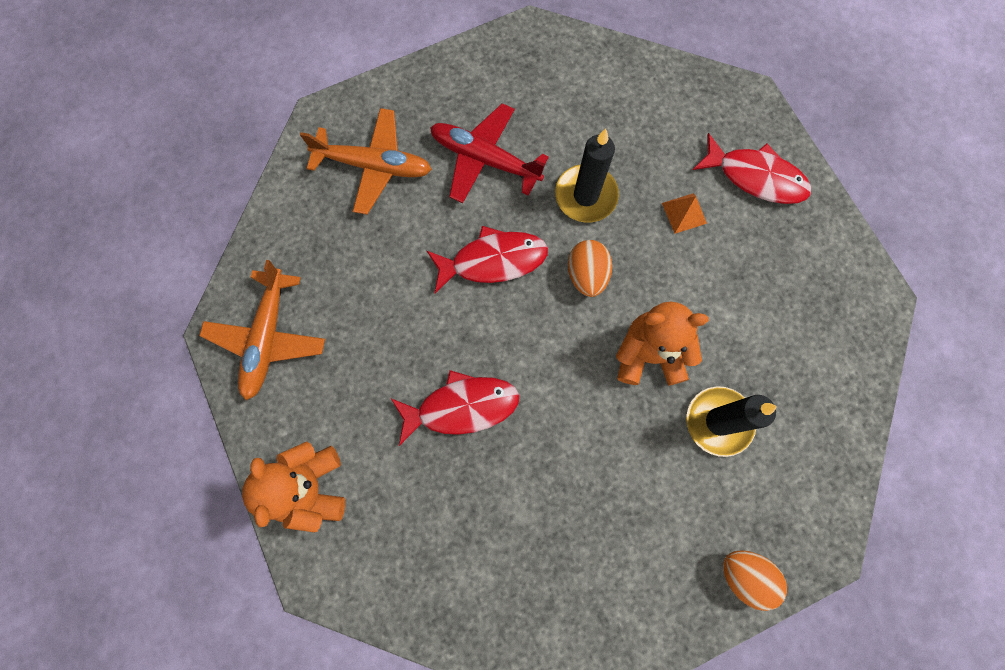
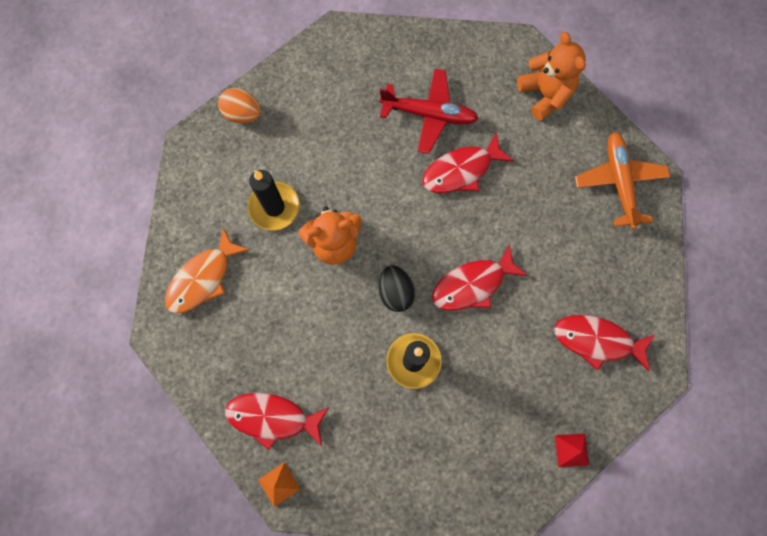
camera: 165 degrees right, 0 degrees up
orange plane [300,108,432,215] -> red fish [554,315,655,371]
red plane [430,103,549,203] -> red plane moved to [380,69,479,154]
orange egg [568,240,612,297] -> black egg [379,265,415,312]
orange pyramid [662,193,707,234] -> orange pyramid moved to [258,462,300,507]
none -> orange fish [165,228,250,313]
none -> red pyramid [555,434,589,467]

